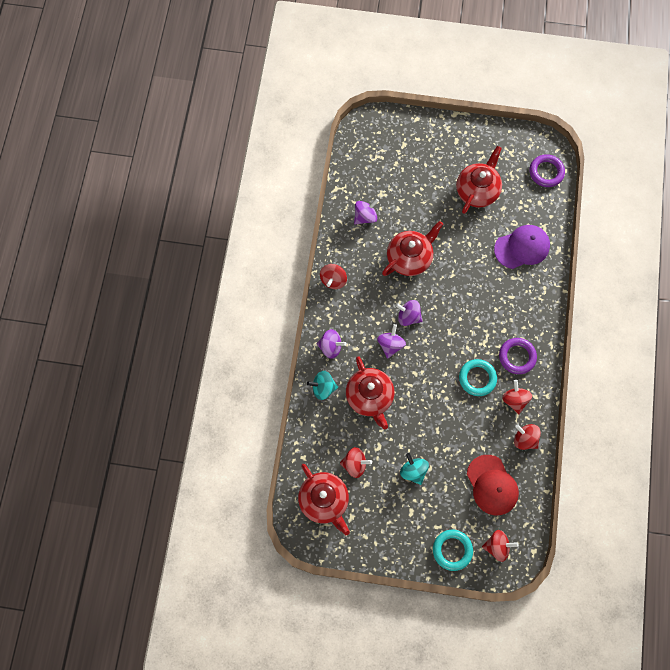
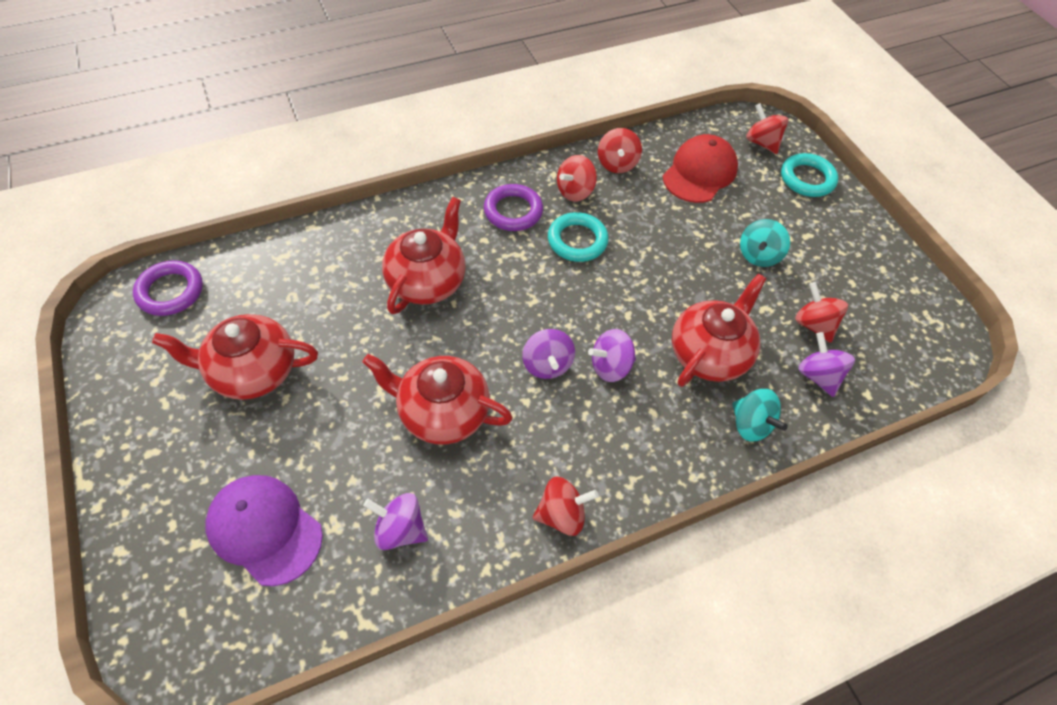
camera: 125 degrees left, 15 degrees down
red teapot [298,464,350,535] -> red teapot moved to [382,197,466,314]
purple spinning top [317,329,347,359] -> purple spinning top moved to [798,332,855,397]
purple cap [494,225,550,269] -> purple cap moved to [205,475,323,586]

